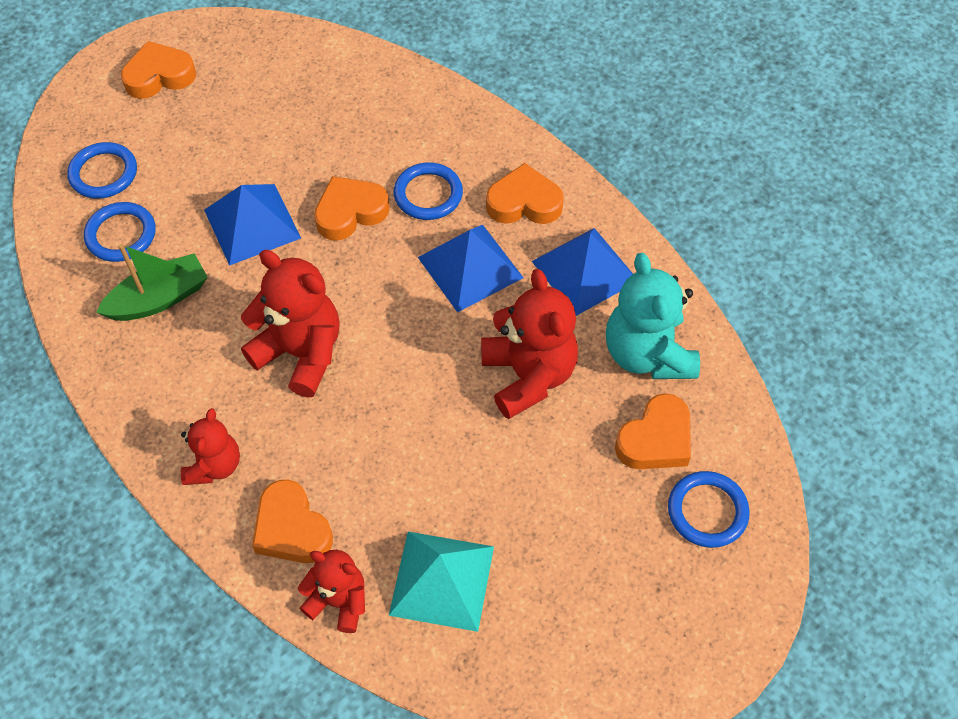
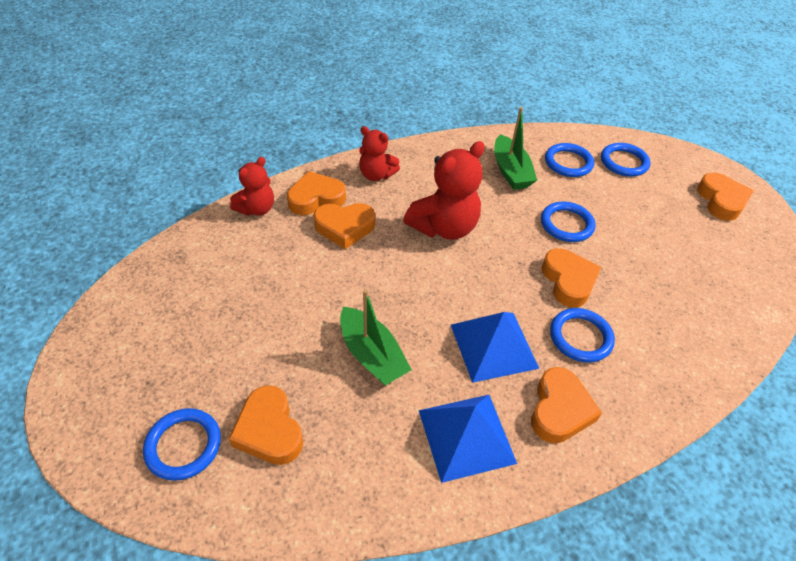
camera: 105 degrees right, 10 degrees down
blue pyramid [204,184,301,266] -> blue ring [541,202,595,242]
turquoise pyramid [389,532,494,632] -> none
red teddy bear [481,269,578,419] -> green boat [340,289,412,386]
turquoise teddy bear [606,253,700,379] -> none
none -> orange heart [313,203,375,249]

